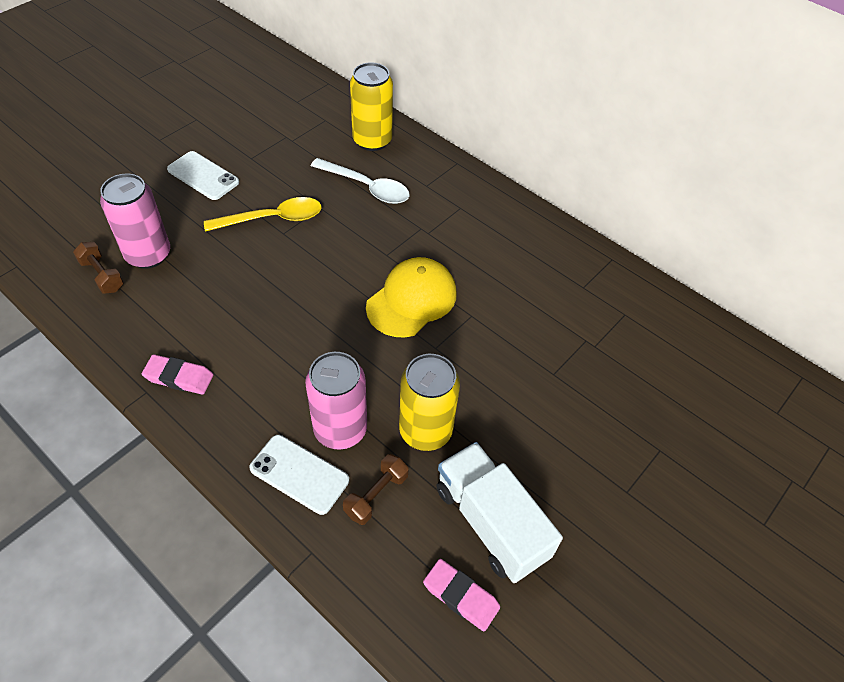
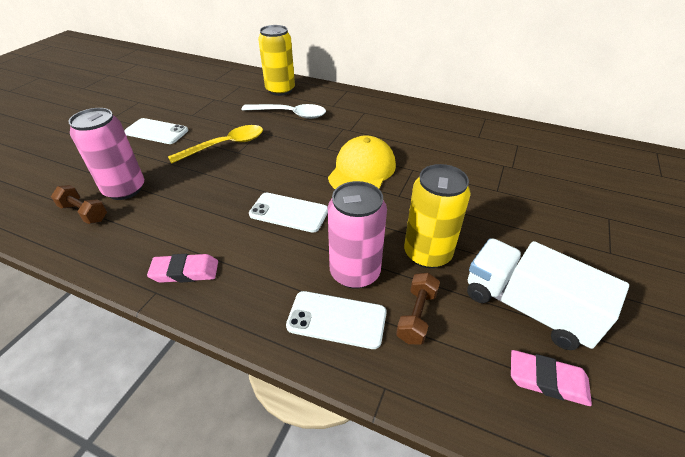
camera: 15 degrees left, 10 degrees down
none -> white phone [249,193,328,233]

